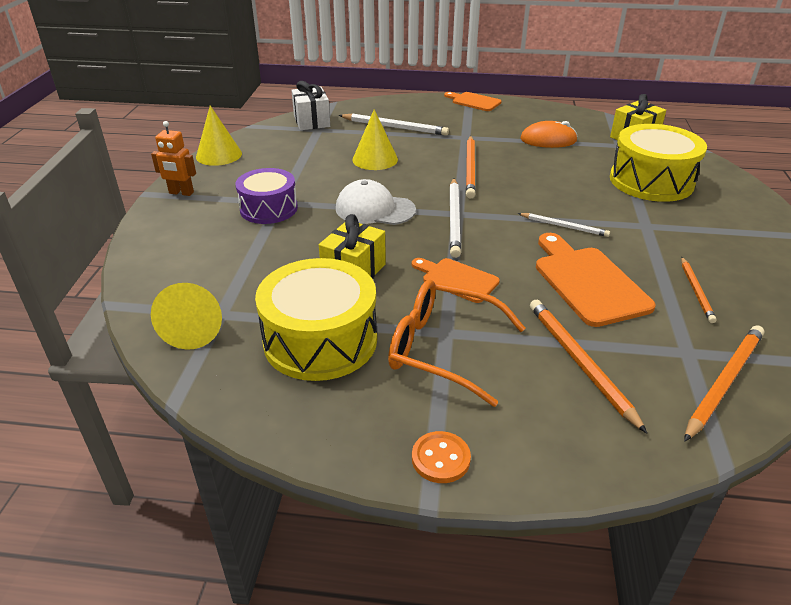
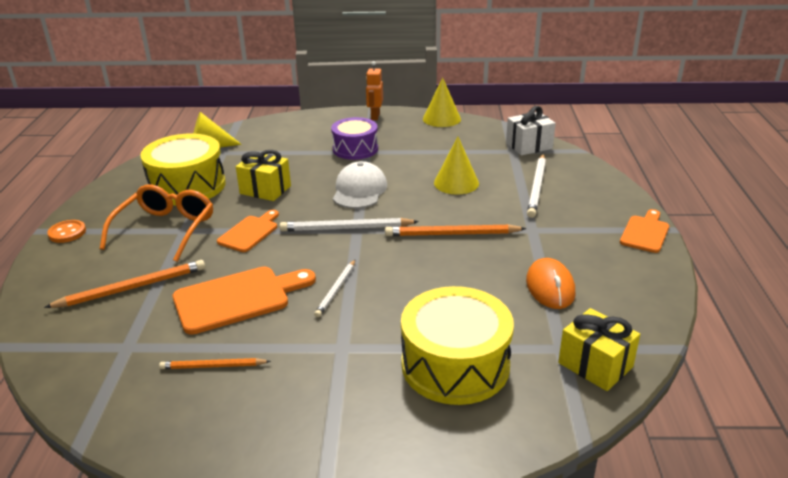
camera: 85 degrees right, 5 degrees down
orange pencil [684,325,764,442] -> none

